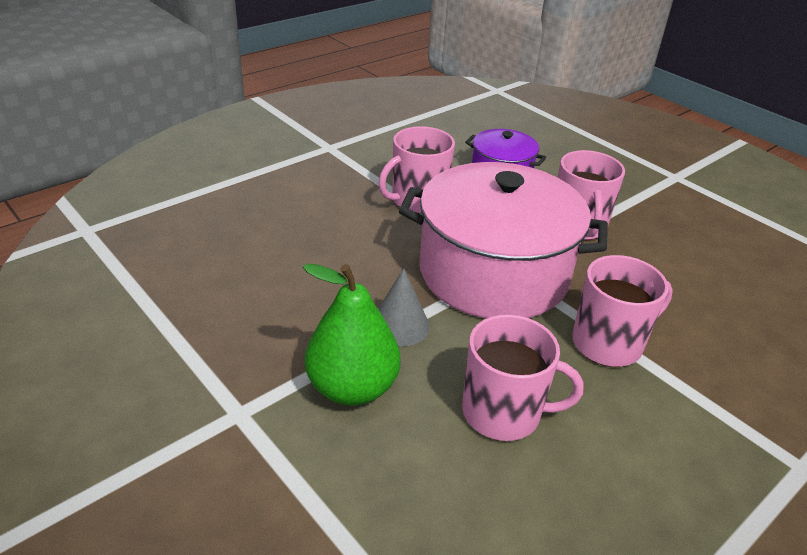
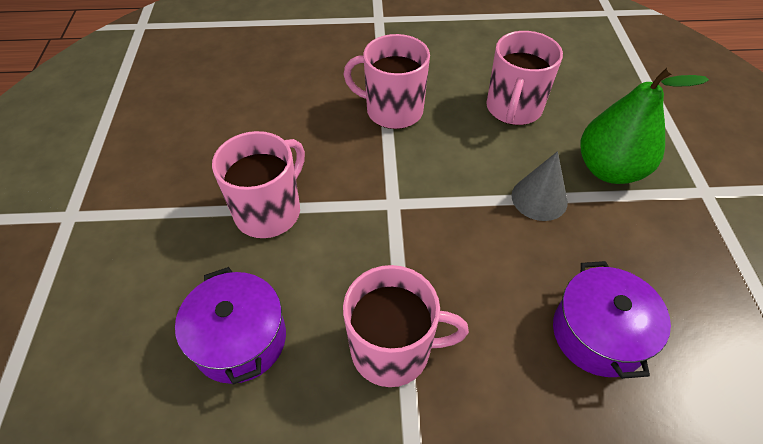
camera: 140 degrees left, 15 degrees up
pink pot [399,162,608,319] -> none
pink mug [462,314,583,441] -> pink mug turned 120 degrees counterclockwise [487,31,563,125]
none -> purple pot [553,261,671,379]

